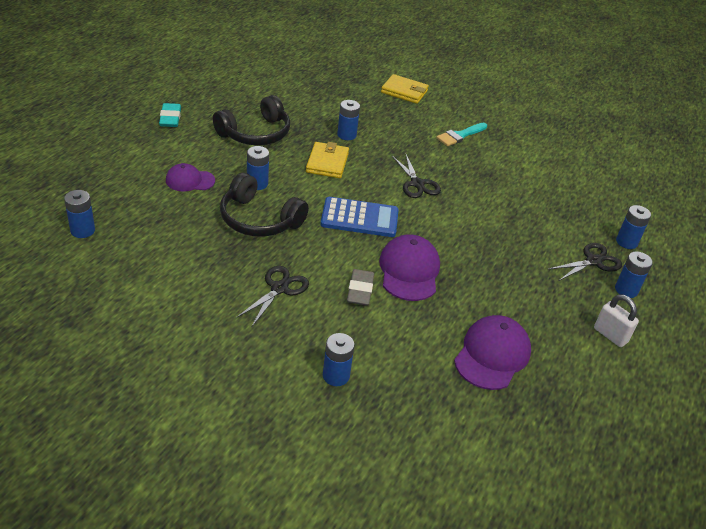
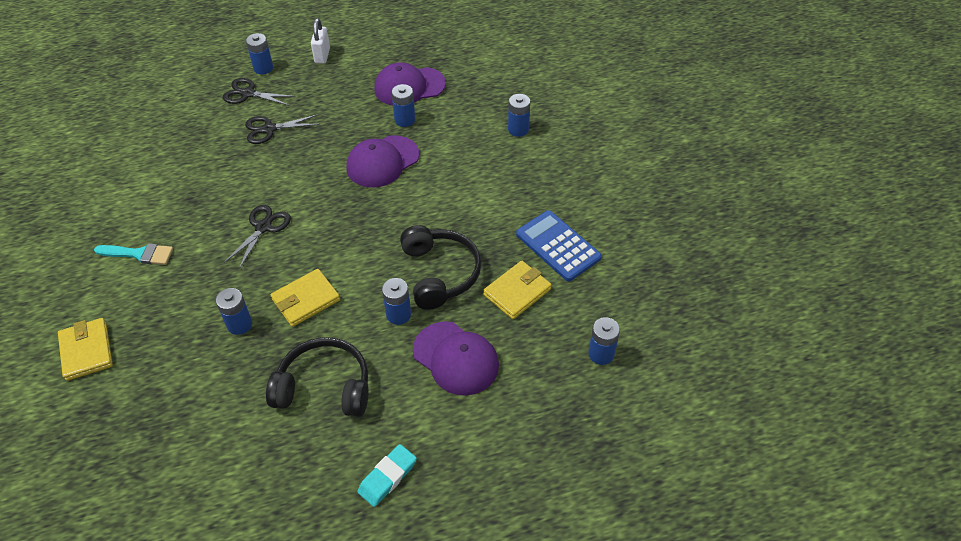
camera: 130 degrees left, 10 degrees up
purple cap [166,163,215,191] -> purple cap [413,321,499,395], size x1.59
black scissors [236,266,309,326] -> black scissors moved to [245,114,320,144]
blue calculator [320,197,399,237] -> blue calculator moved to [516,210,602,281]
grey eraser [347,269,374,306] -> none
blue battery [616,205,651,249] -> blue battery moved to [391,84,415,127]
none -> yellow wallet [483,261,552,319]

